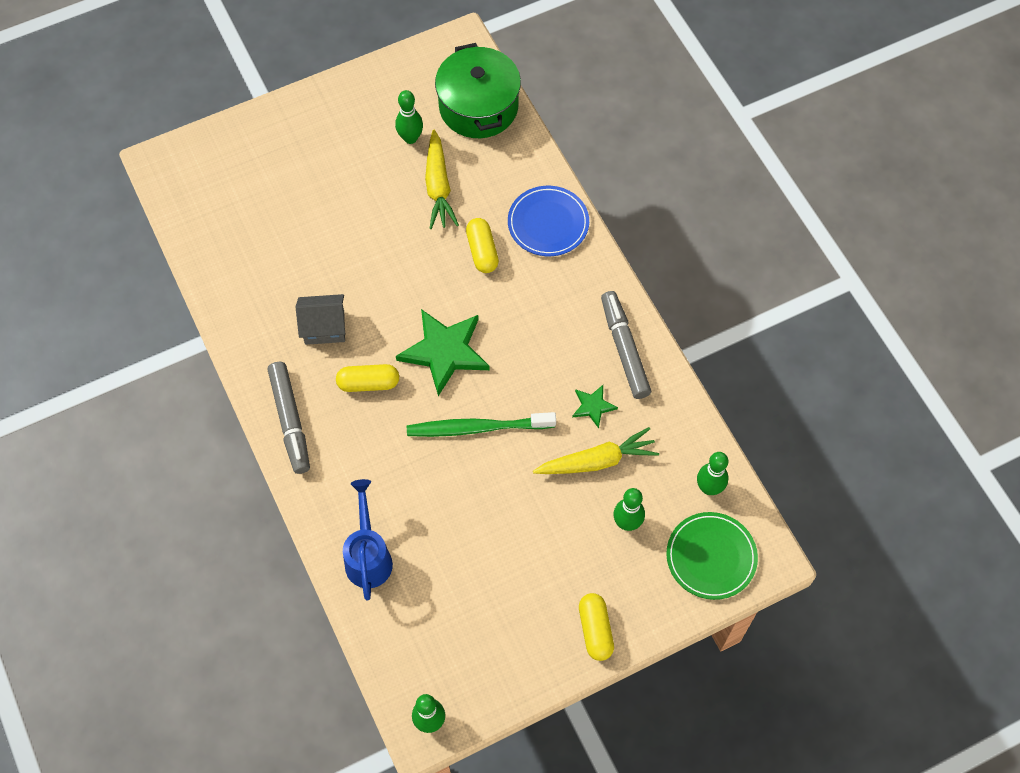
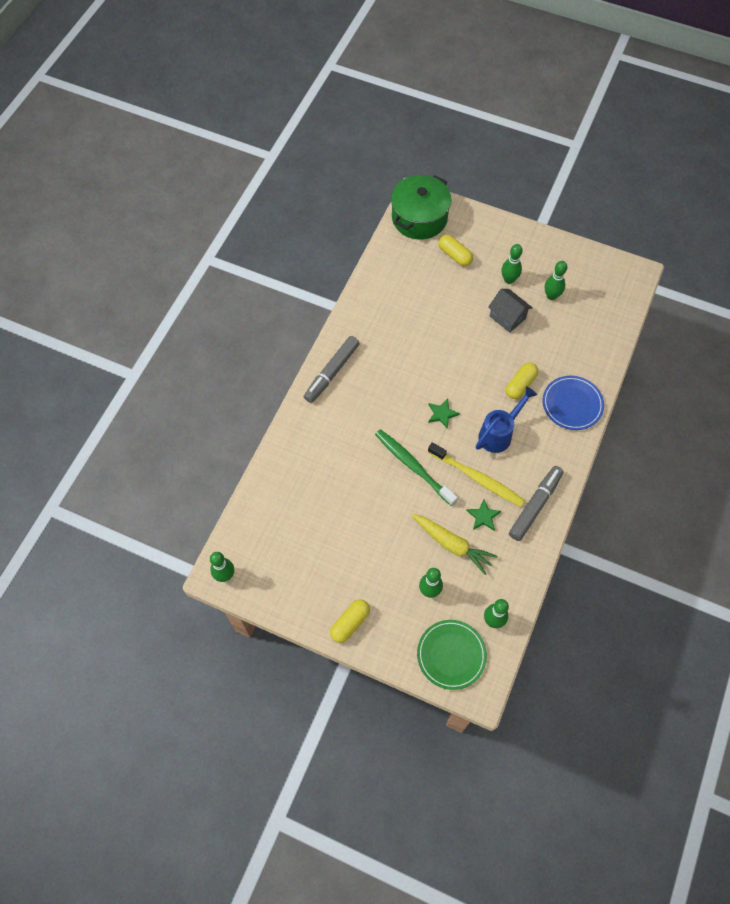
camera: 50 degrees right, 0 degrees up
grey house [296,294,345,345] -> grey house moved to [488,289,533,333]
yellow capsule [336,364,399,392] -> yellow capsule moved to [438,235,473,266]
blue watering can [343,479,393,600] -> blue watering can moved to [476,386,537,453]
green star [396,309,490,396] -> green star [428,399,460,429], size x0.48
yellow carrot [425,129,459,229] -> none
green pot [435,43,521,138] -> green pot moved to [391,175,452,240]
none -> yellow toothbrush [428,442,525,507]
none -> green bowling pin [502,244,523,284]

